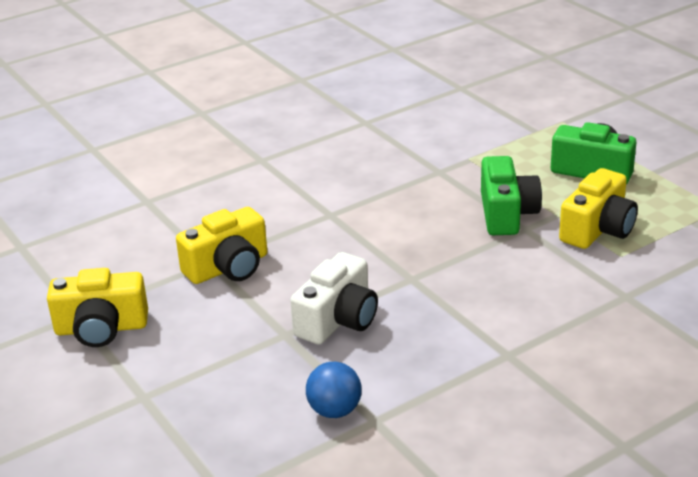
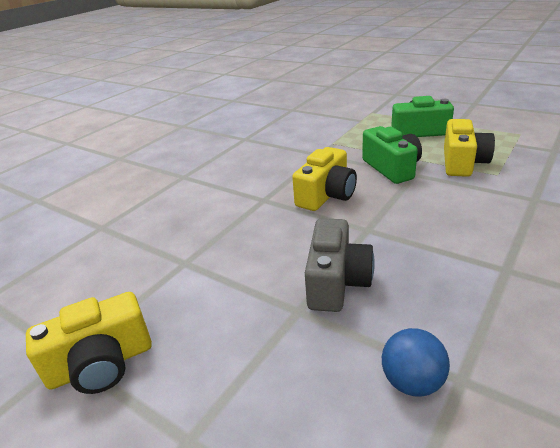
camera: 20 degrees left, 0 degrees up
yellow camera [176,207,267,284] -> yellow camera moved to [292,147,357,211]
white camera [290,252,378,345] -> grey camera [305,218,375,312]

